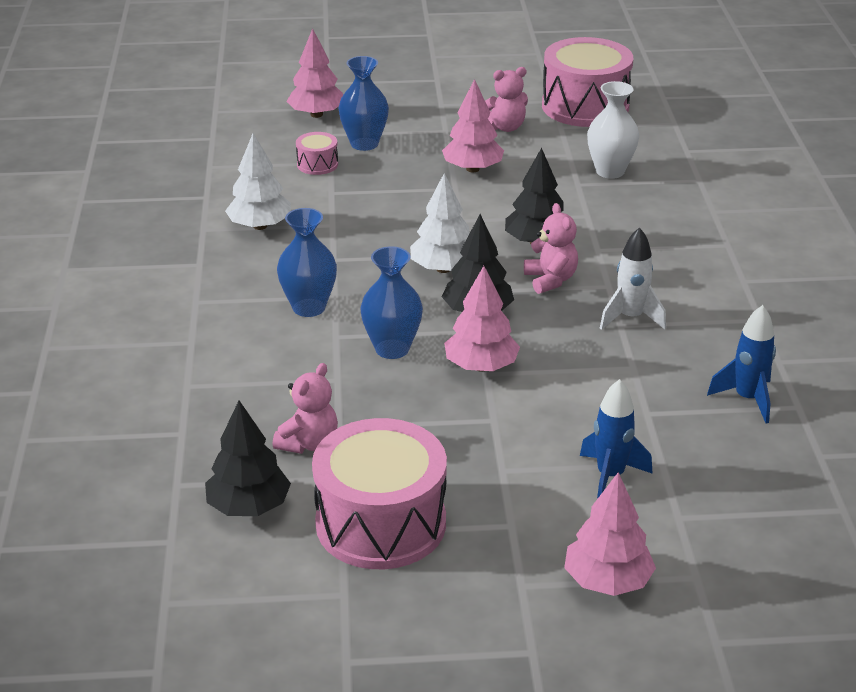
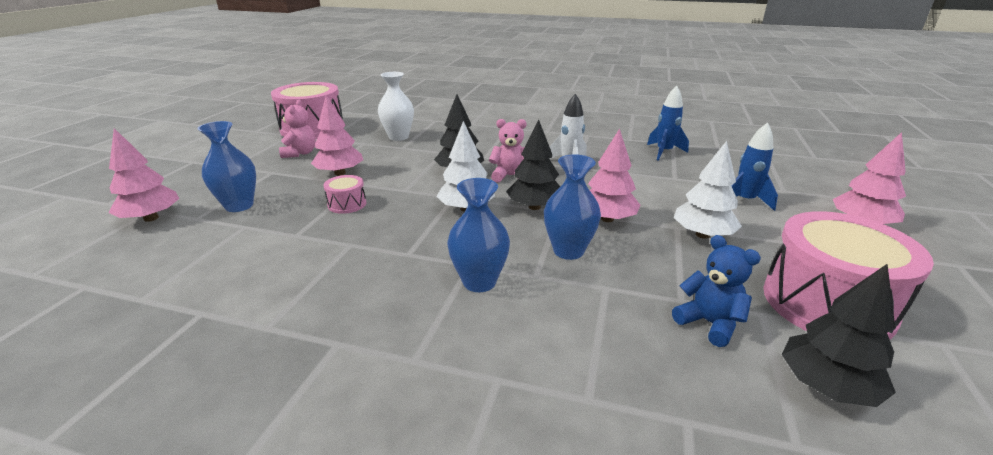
camera: 70 degrees left, 5 degrees down
white tree [225,133,291,230] -> white tree moved to [674,141,742,239]
pink teddy bear [273,363,338,454] -> blue teddy bear [672,235,761,347]
pink drum [296,132,338,175] -> pink drum moved to [323,175,366,214]

